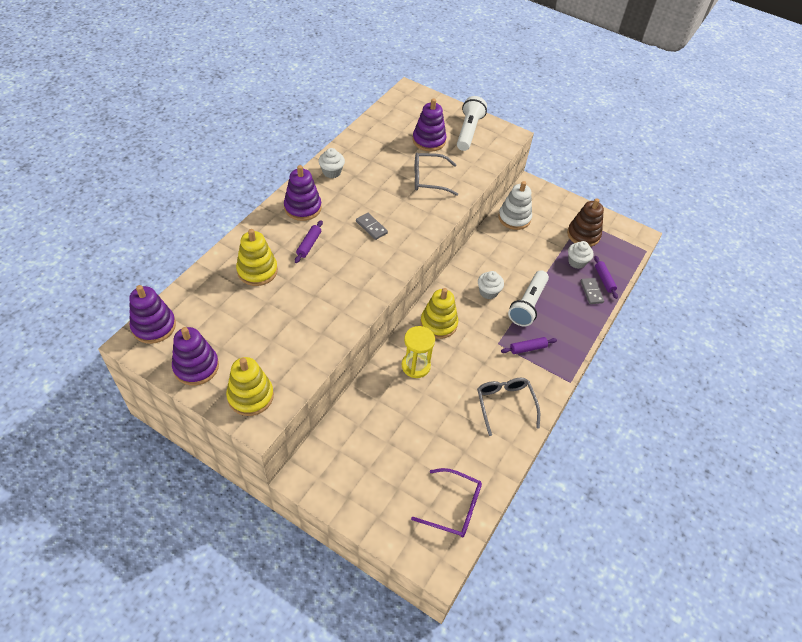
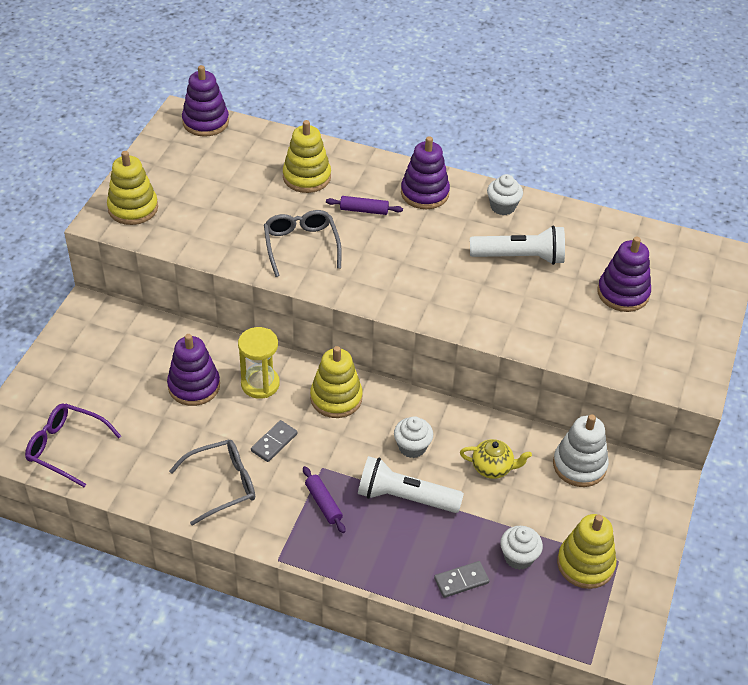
camera: 80 degrees right, 5 degrees down
purple stacking toy [172,327,219,386] -> purple stacking toy moved to [167,334,220,406]
grey domino [356,213,388,240] -> grey domino moved to [251,420,298,462]
purple glasses [411,468,482,537] -> purple glasses turned 105 degrees clockwise [25,403,121,487]
grey glasses [415,153,458,196] -> grey glasses moved to [264,210,342,277]
white flashlight [457,96,487,151] -> white flashlight moved to [470,226,565,265]
brown stacking toy [567,198,604,247] -> yellow stacking toy [557,514,617,589]
purple rolling pin [594,256,618,299] -> none
none -> yellow teapot [460,439,532,479]

